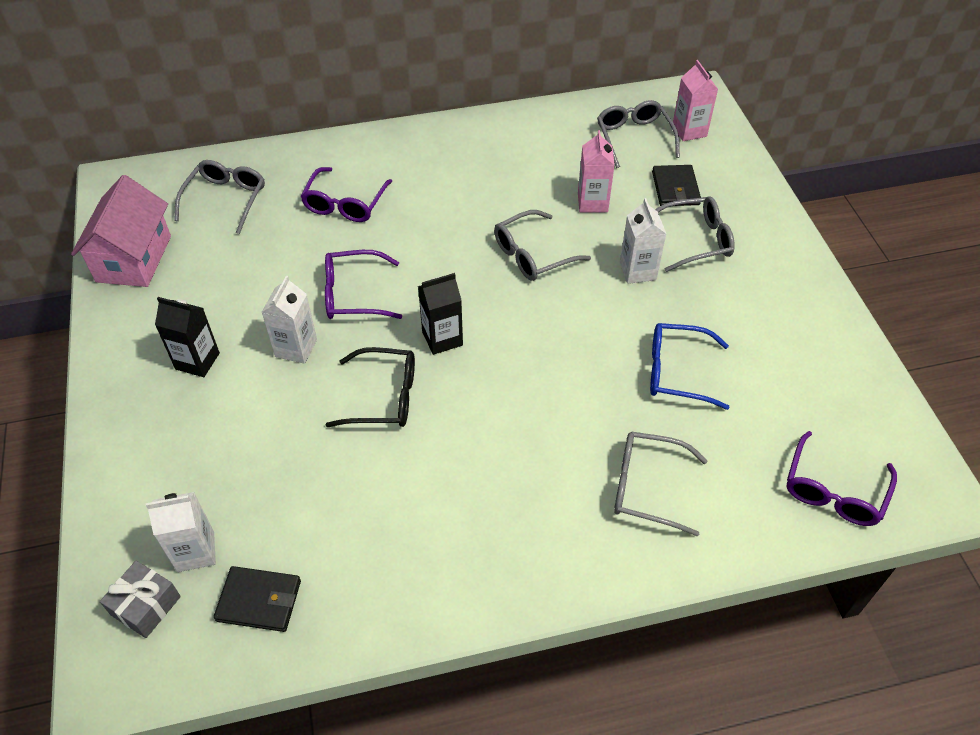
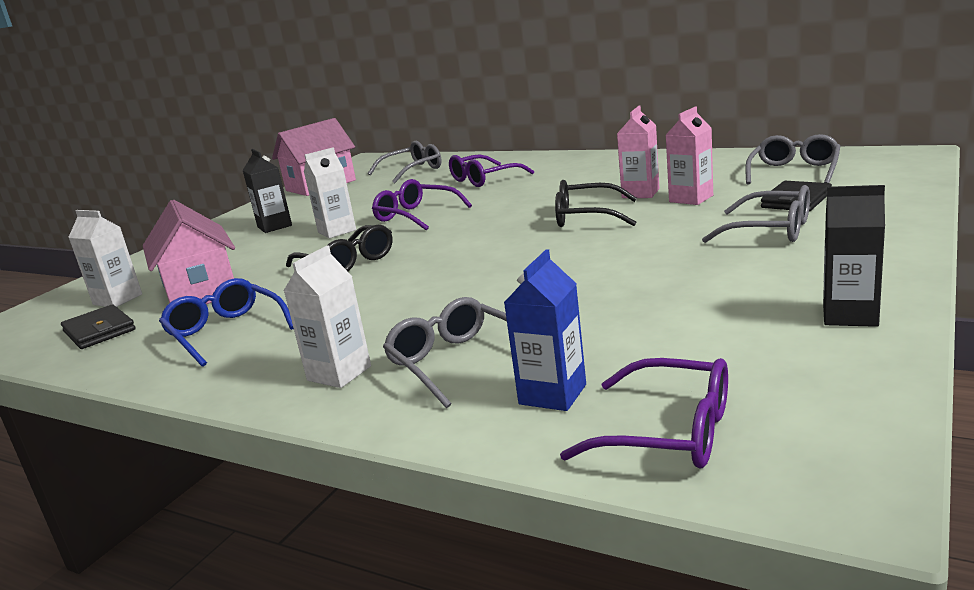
camera: 45 degrees right, 30 degrees down
grey gift [100,561,181,638] -> none
black carton [418,273,463,355] -> black carton moved to [823,185,885,327]
grey glasses [494,210,591,281] -> black glasses [555,180,637,227]
white carton [620,198,666,284] -> white carton moved to [283,245,371,388]
blue glasses [650,323,729,410] -> blue glasses moved to [159,278,294,367]
pink carton [673,60,718,141] -> pink carton moved to [617,106,659,198]
purple glasses [787,431,897,526] -> purple glasses turned 135 degrees counterclockwise [560,358,728,468]
none -> pink house [143,200,235,304]
none -> blue carton [504,249,586,411]

